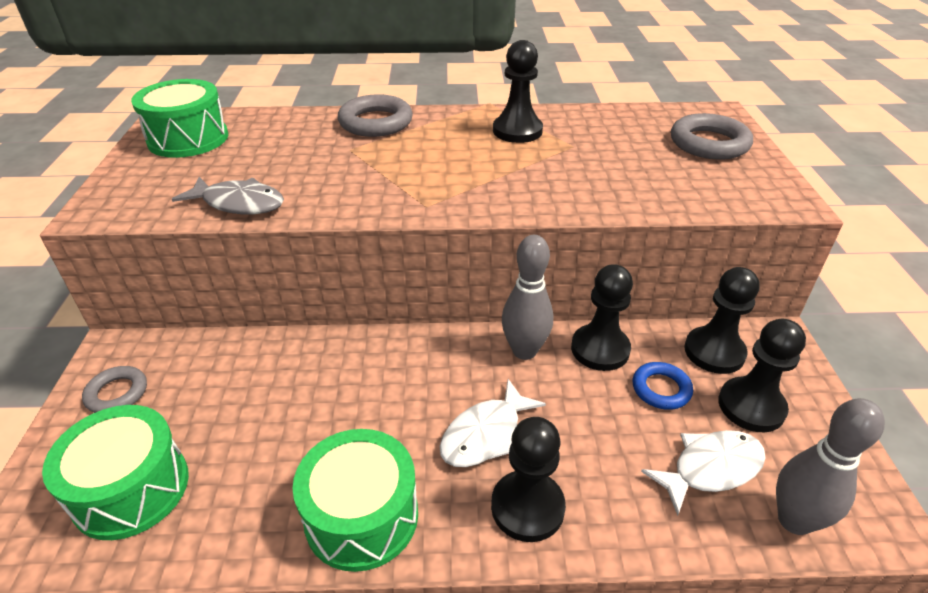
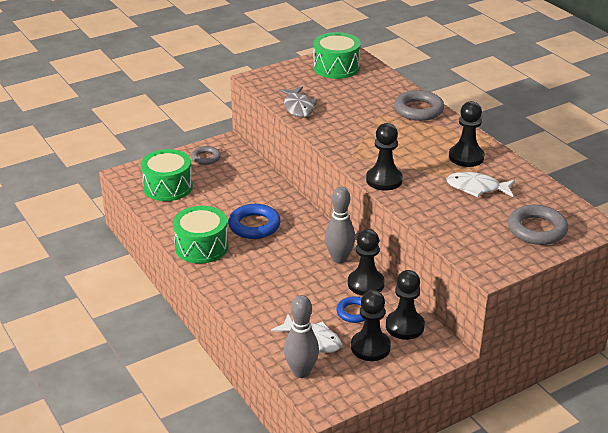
camera: 60 degrees right, 5 degrees down
white fish [440,379,546,467] -> white fish moved to [446,172,515,197]
black pawn [491,417,566,542] -> black pawn moved to [366,123,403,190]
none -> blue ring [228,204,281,239]

